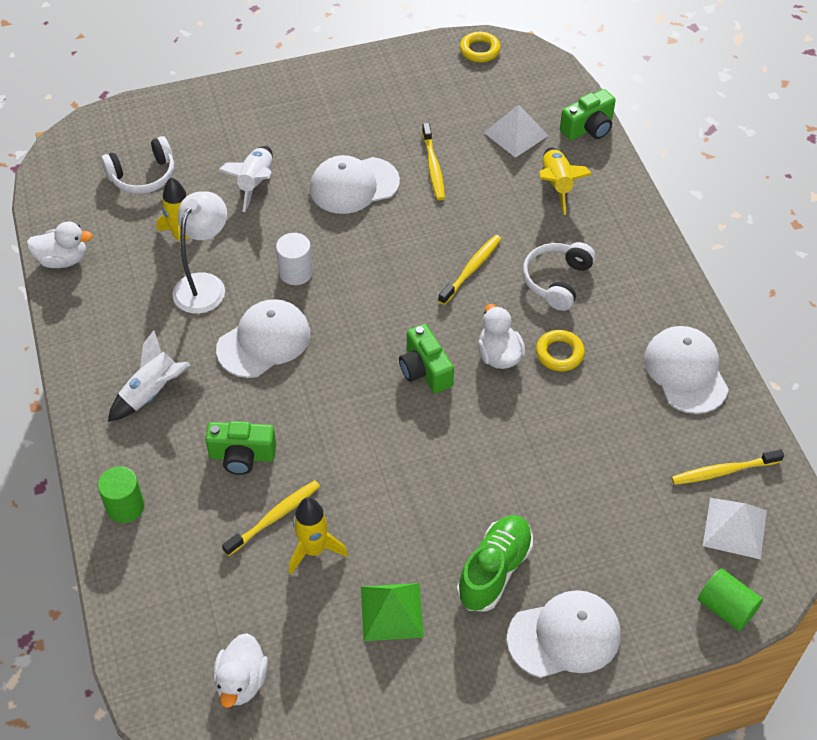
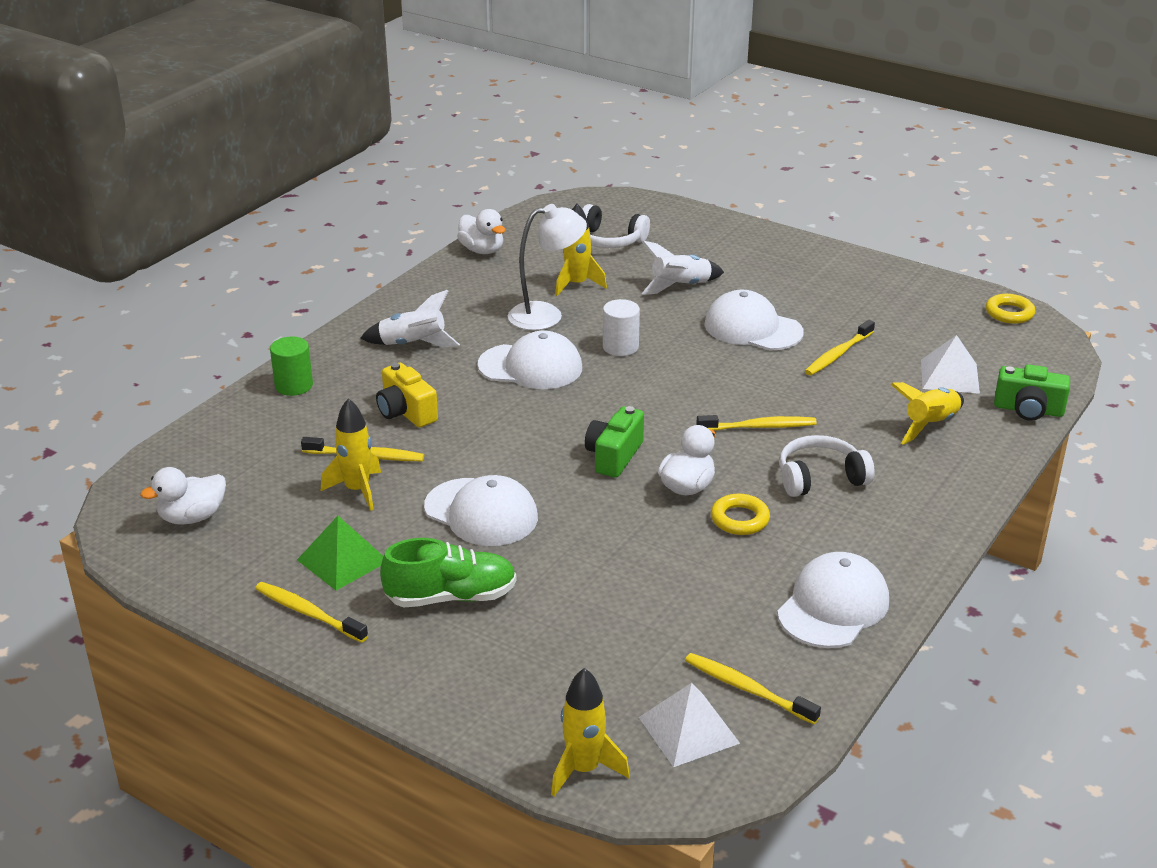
camera: 50 degrees right, 20 degrees down
green camera [205,421,276,475] -> yellow camera [376,363,438,427]
white cap [507,590,621,678] -> white cap moved to [424,475,538,546]
green cylinder [698,568,763,631] -> yellow rocket [551,668,630,796]
none -> yellow toothbrush [255,582,368,643]

